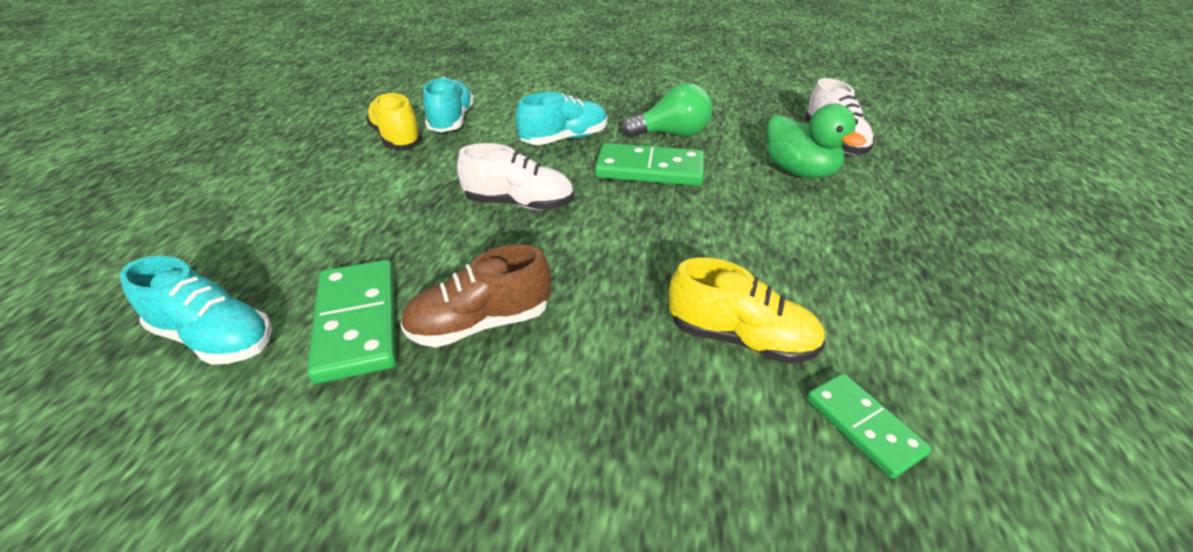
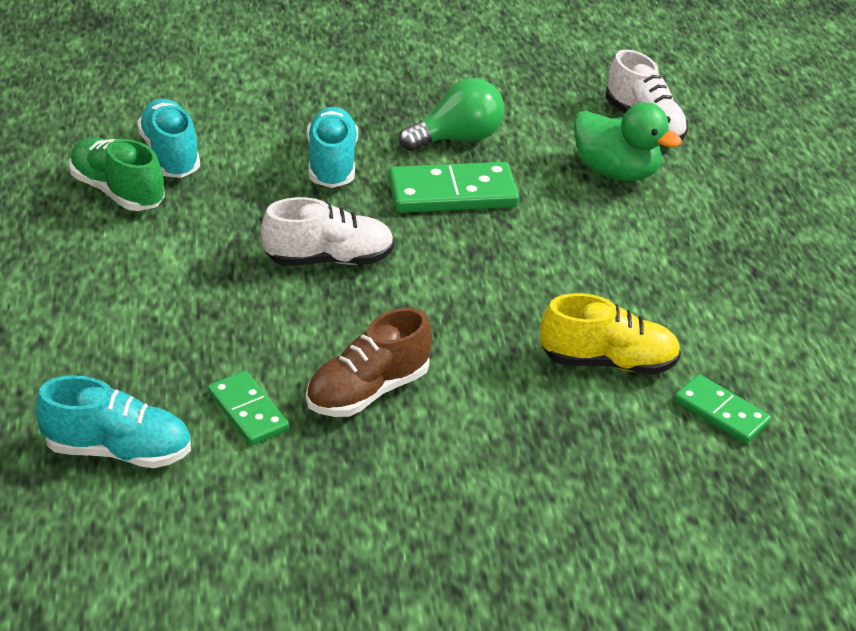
camera: 20 degrees left, 0 degrees up
green domino [307,260,396,384] -> green domino [208,371,289,445], size x0.61
yellow shoe [366,93,422,149] -> green shoe [69,138,165,211]
turquoise shoe [516,92,607,145] -> turquoise shoe turned 45 degrees counterclockwise [307,107,358,188]

